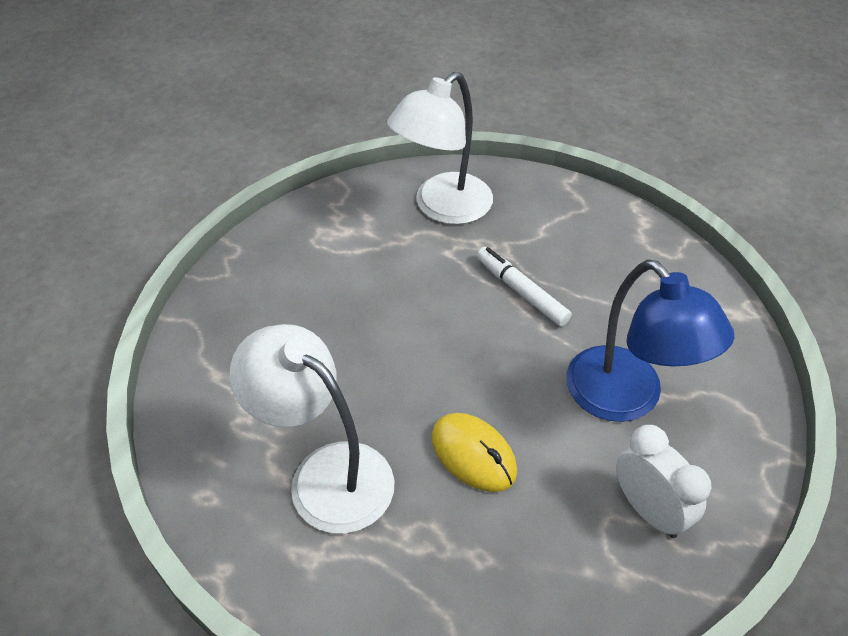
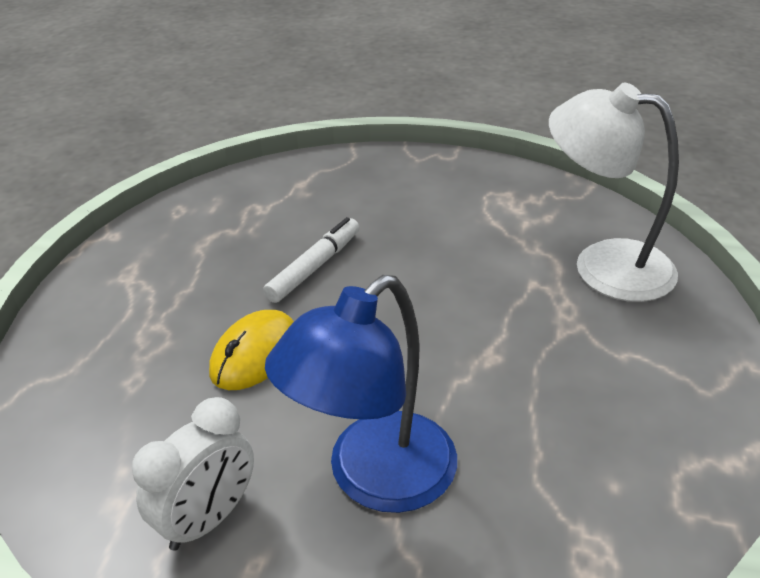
camera: 75 degrees right, 10 degrees down
white lamp [230,324,394,534] -> none
white marker [476,247,572,327] -> white marker moved to [263,217,360,303]

